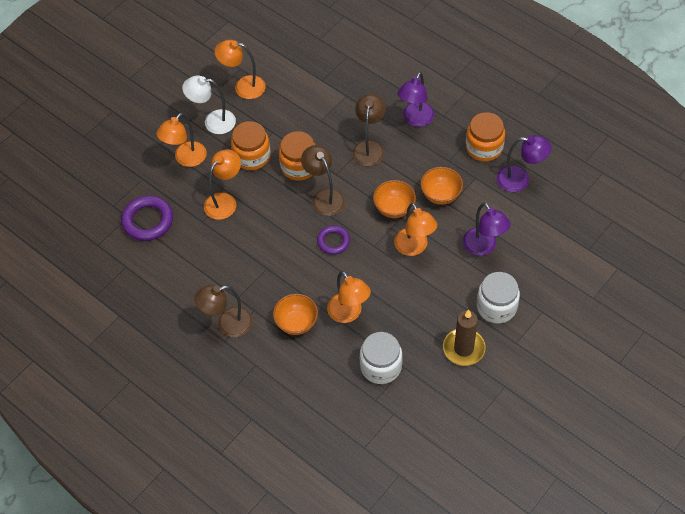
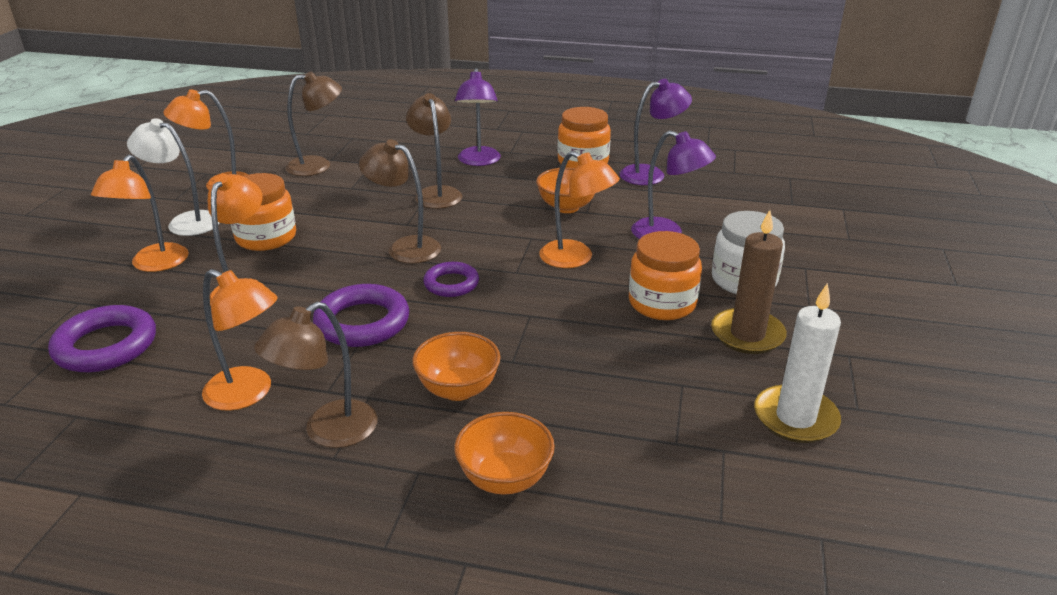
camera: 30 degrees left, 25 degrees down
white lamp [182,75,236,134] -> white lamp turned 45 degrees clockwise [127,118,220,236]
orange jar [279,131,315,181] -> orange jar moved to [629,231,702,320]
orange lamp [327,271,371,323] -> orange lamp moved to [202,269,277,411]
white jar [360,332,403,384] -> none
orange bowl [373,180,416,218] -> orange bowl moved to [454,412,555,495]
none -> brown lamp [286,71,342,176]
none -> purple ring [313,284,409,347]
none -> white candle [754,283,841,443]

